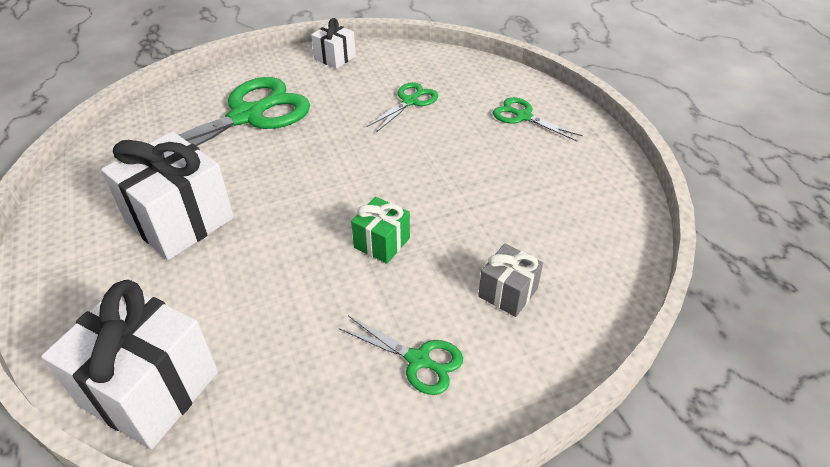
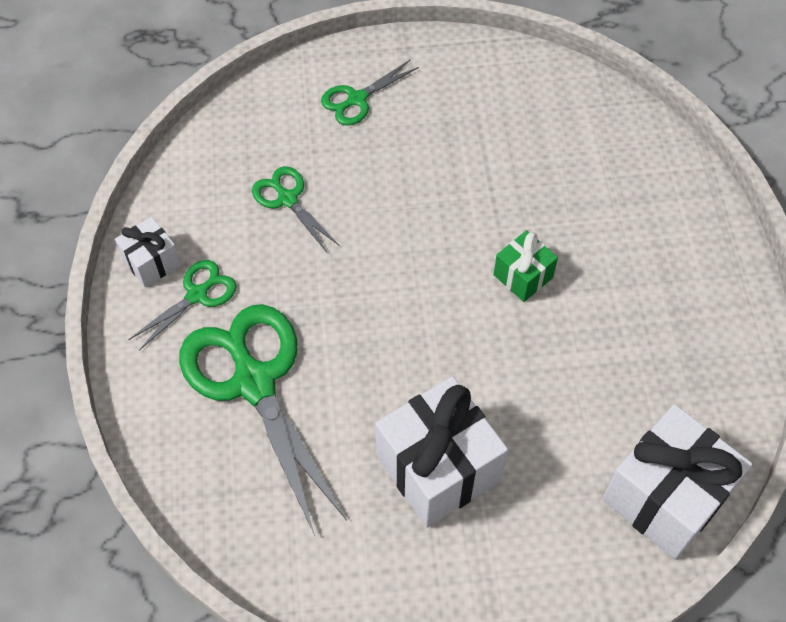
camera: 75 degrees left, 15 degrees up
green scissors [339,316,463,395] -> green scissors moved to [128,260,236,351]
grey gift [478,244,543,317] -> none

